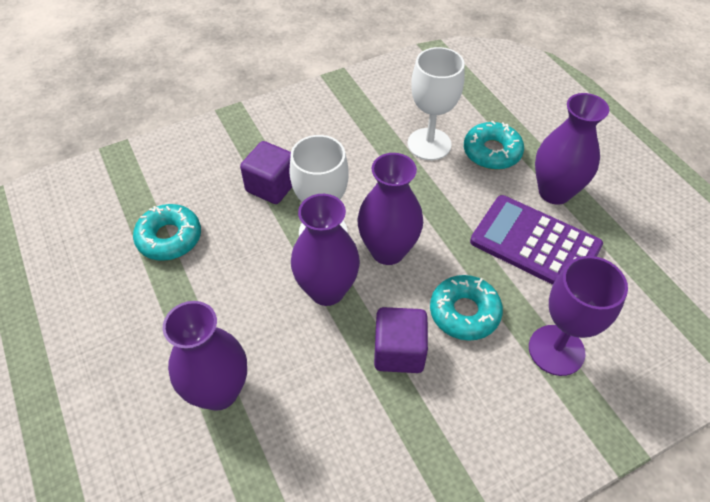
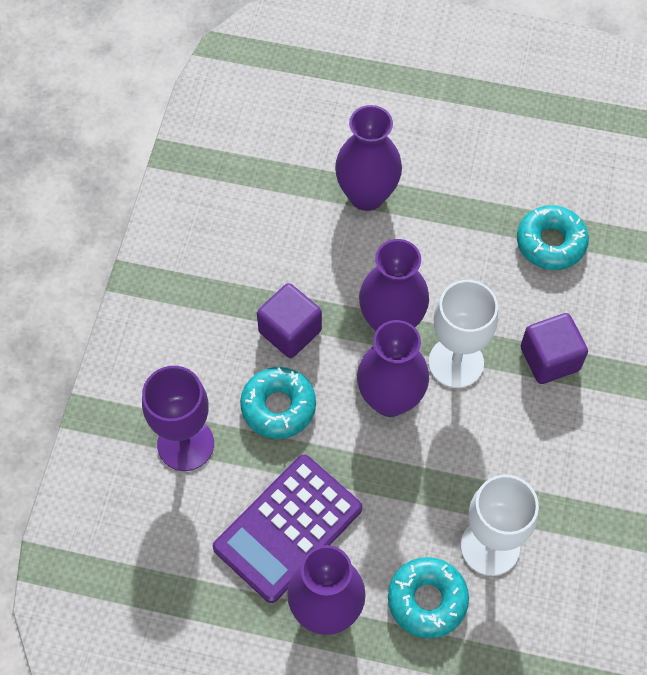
camera: 130 degrees right, 10 degrees up
purple calculator [470,195,603,285] -> purple calculator turned 150 degrees clockwise [213,455,362,603]

